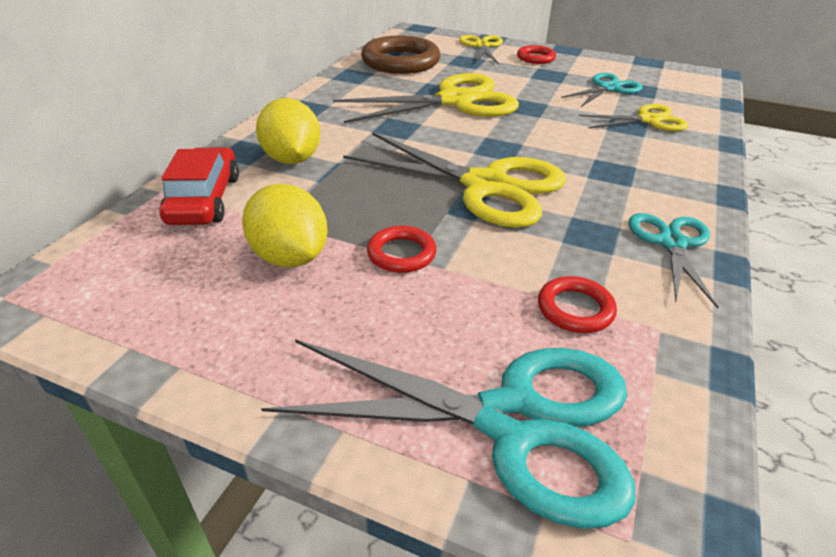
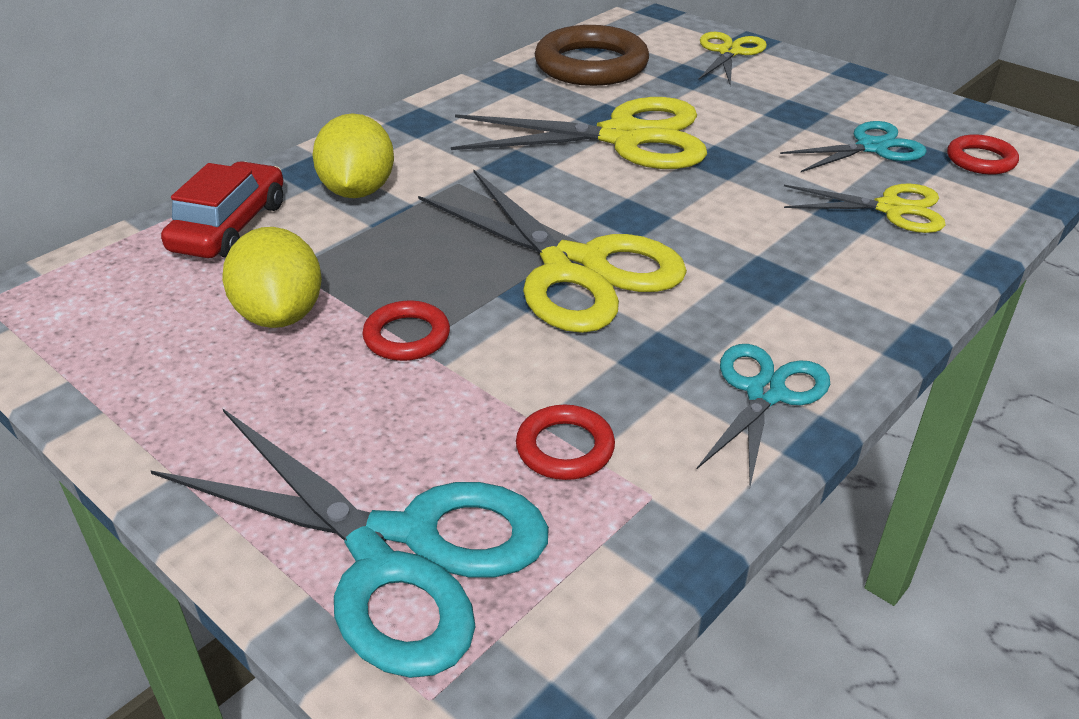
camera: 20 degrees right, 0 degrees up
red ring [517,45,556,64] -> red ring moved to [947,134,1019,175]

